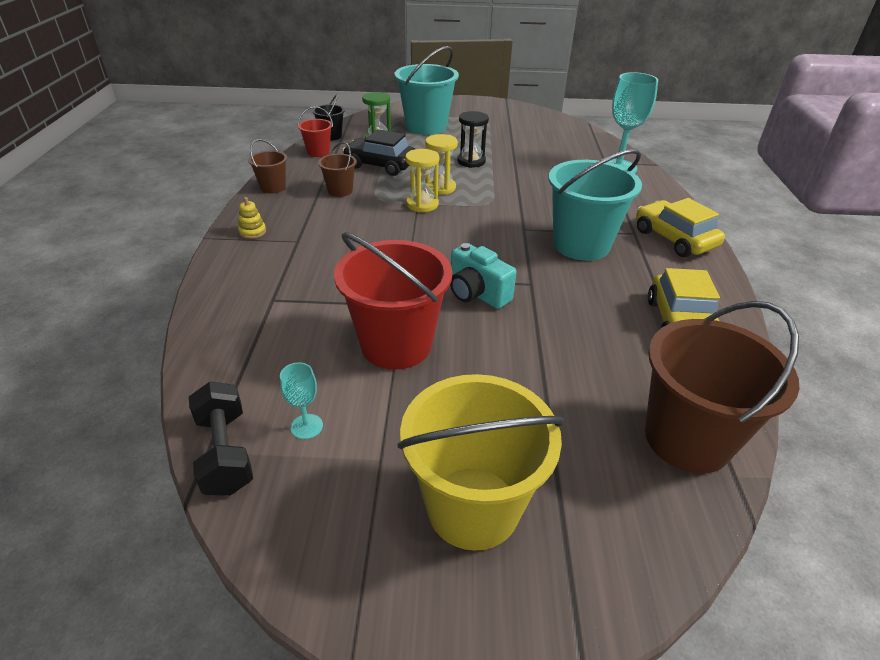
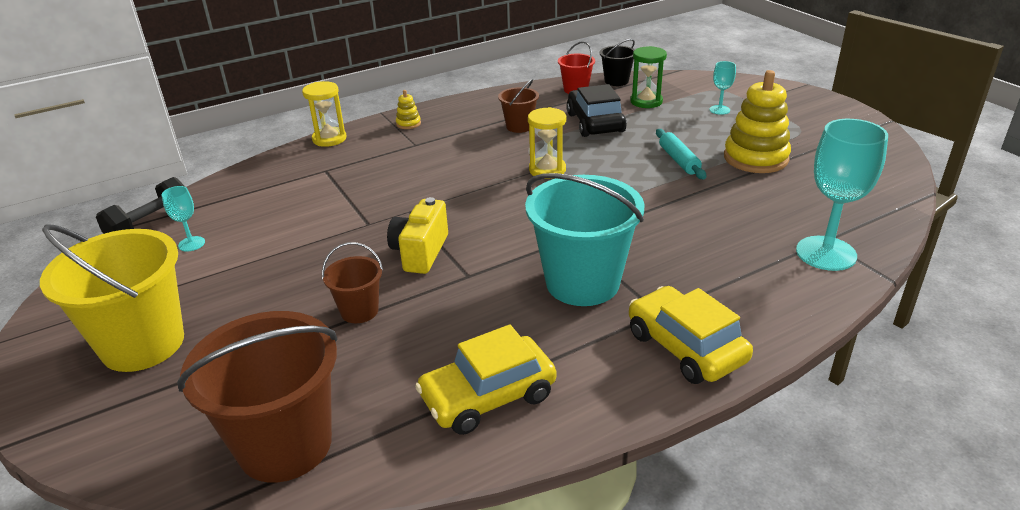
camera: 60 degrees right, 5 degrees down
brown bucket [248,139,287,193] -> brown bucket moved to [322,242,383,323]
red bucket [334,232,453,370] -> none
turquoise bucket [394,46,459,135] -> turquoise goblet [709,61,736,115]
yellow hourglass [425,134,458,195] -> yellow hourglass moved to [302,81,346,147]
turquoise camera [450,243,516,309] -> yellow camera [387,197,448,274]
black hourglass [457,111,489,168] -> turquoise rolling pin [656,129,706,179]
yellow car [636,198,725,257] -> yellow car turned 60 degrees counterclockwise [629,286,753,384]
none -> yellow stacking toy [724,70,791,173]

